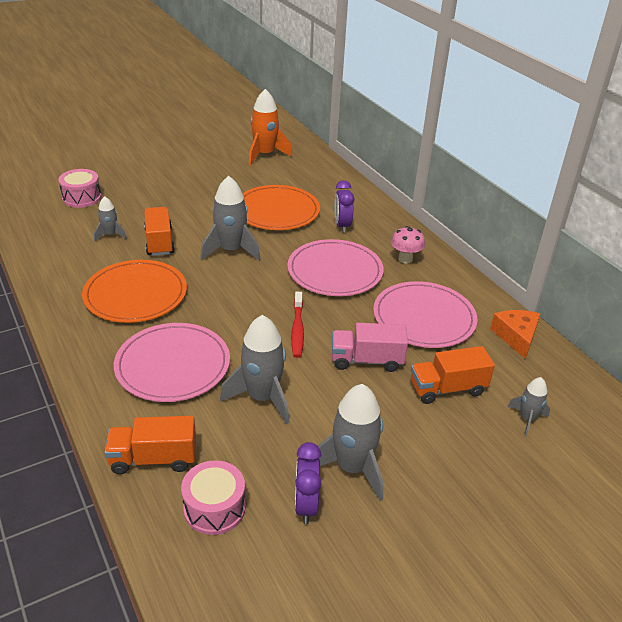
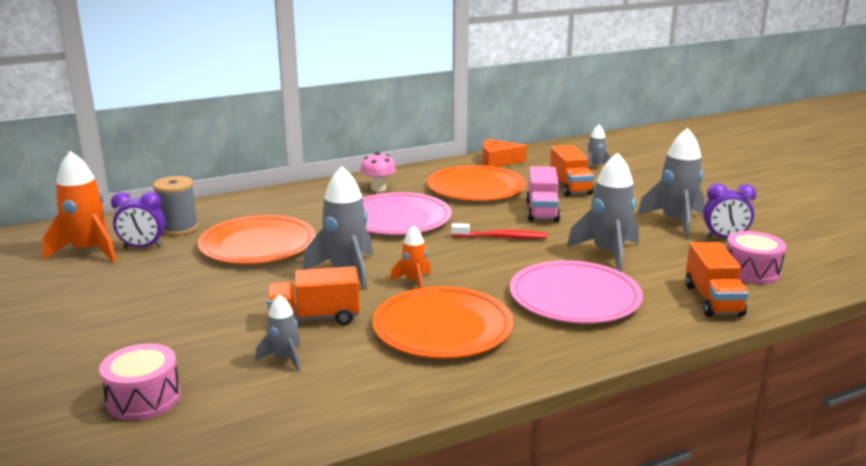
camera: 85 degrees left, 15 degrees down
purple clock [334,180,354,233] -> purple clock moved to [111,192,165,248]
pink plate [373,281,478,348] -> orange plate [427,165,526,201]
none -> grey spool [153,176,199,236]
none -> orange rocket [390,226,431,288]

